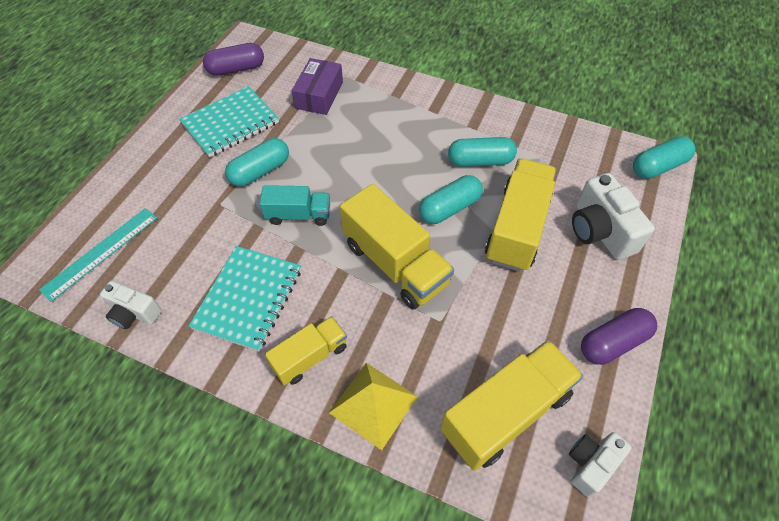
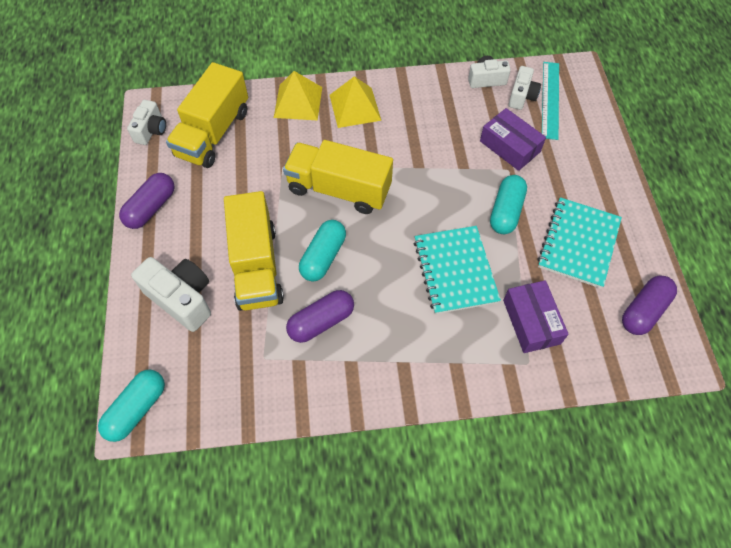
camera: 150 degrees right, 5 degrees up
turquoise notebook [189,246,301,352] -> turquoise notebook moved to [414,226,501,314]
turquoise truck [259,185,330,226] -> none
yellow truck [265,316,347,385] -> yellow pyramid [330,76,381,128]
turquoise capsule [448,137,517,167] -> purple capsule [286,290,354,343]
none -> purple box [480,108,546,171]
none -> white camera [508,66,541,110]

